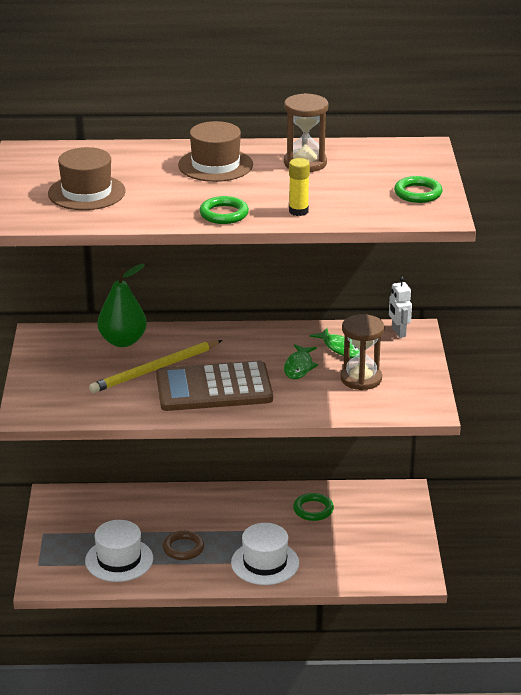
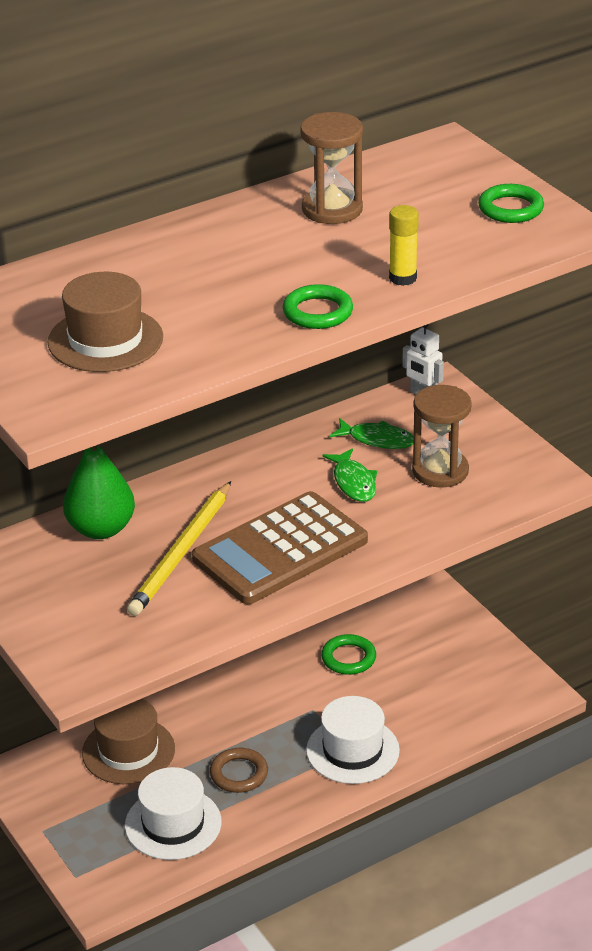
camera: 30 degrees left, 5 degrees up
brown hat [178,121,253,182] -> brown hat moved to [82,699,175,784]

